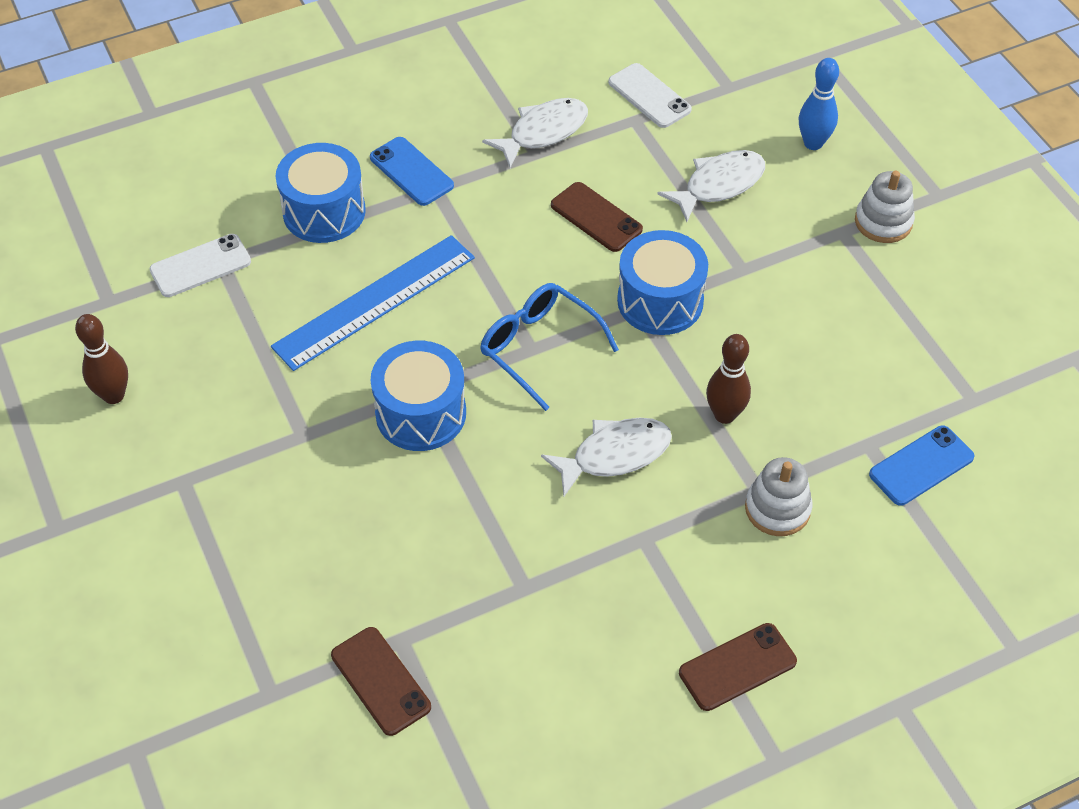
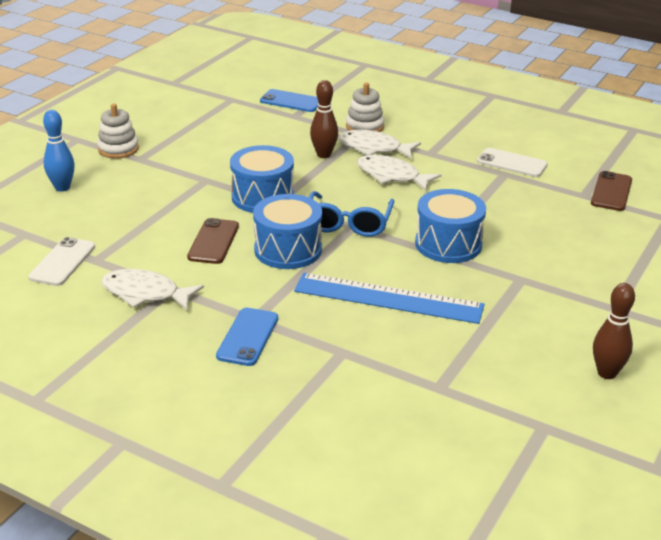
camera: 125 degrees left, 20 degrees down
white phone [150,234,251,297] -> white phone moved to [477,148,547,177]
blue drum [276,143,366,243] -> blue drum moved to [253,194,322,269]
white fish [657,150,765,222] -> white fish moved to [339,129,421,159]
brown phone [679,623,797,711] -> none

